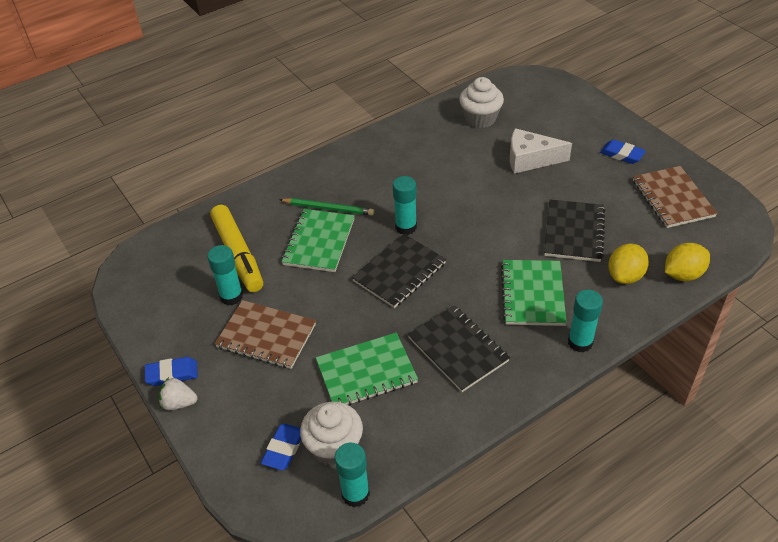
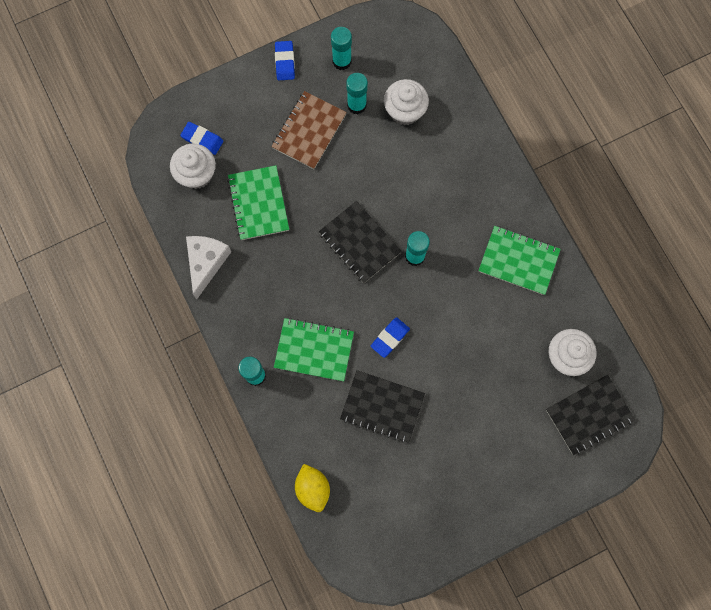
camera: 95 degrees right, 30 degrees up
white strawberry [159,377,198,410] -> none
yellow marker [210,205,263,292] -> white cupcake [384,79,429,125]
green pencil [279,198,374,215] -> none
green notebook [281,209,355,272] -> green notebook moved to [478,226,561,295]
turquoise glue stick [334,443,370,507] -> turquoise glue stick moved to [331,27,352,70]
black notebook [408,305,510,392] -> black notebook moved to [546,375,635,455]
white cheese [510,128,572,174] -> white cheese moved to [186,236,231,299]
blue eraser [600,140,646,164] -> blue eraser moved to [371,317,410,358]
yellow lemon [608,244,649,284] -> none
brown notebook [633,166,717,228] -> none

